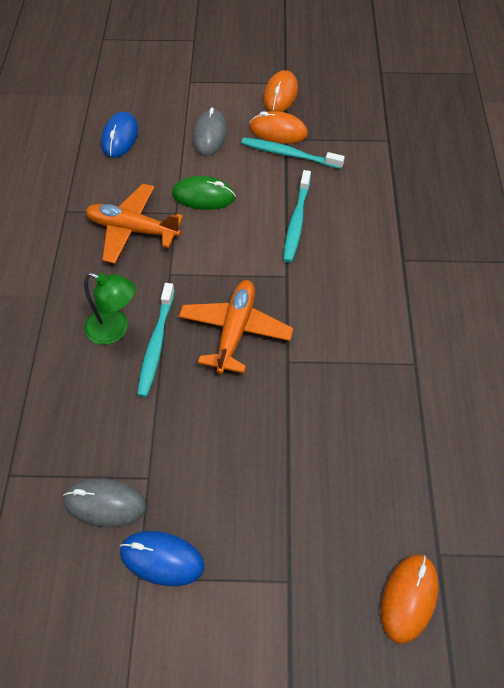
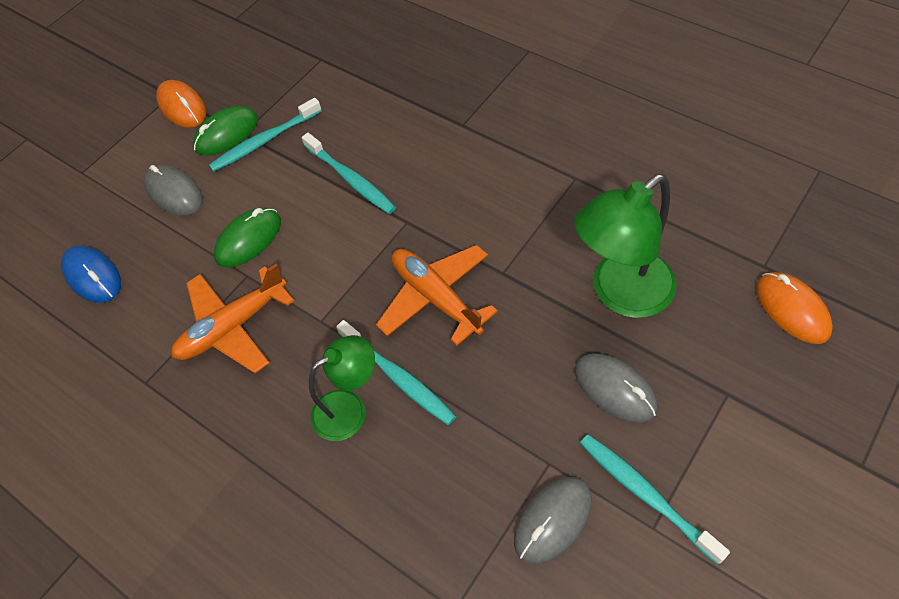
camera: 50 degrees left, 0 degrees up
blue mouse [120,531,205,586] -> turquoise toothbrush [580,434,730,564]
orange mouse [249,111,308,144] -> green mouse [193,106,258,155]
none -> green lamp [574,174,677,318]
none -> grey mouse [575,354,657,423]

